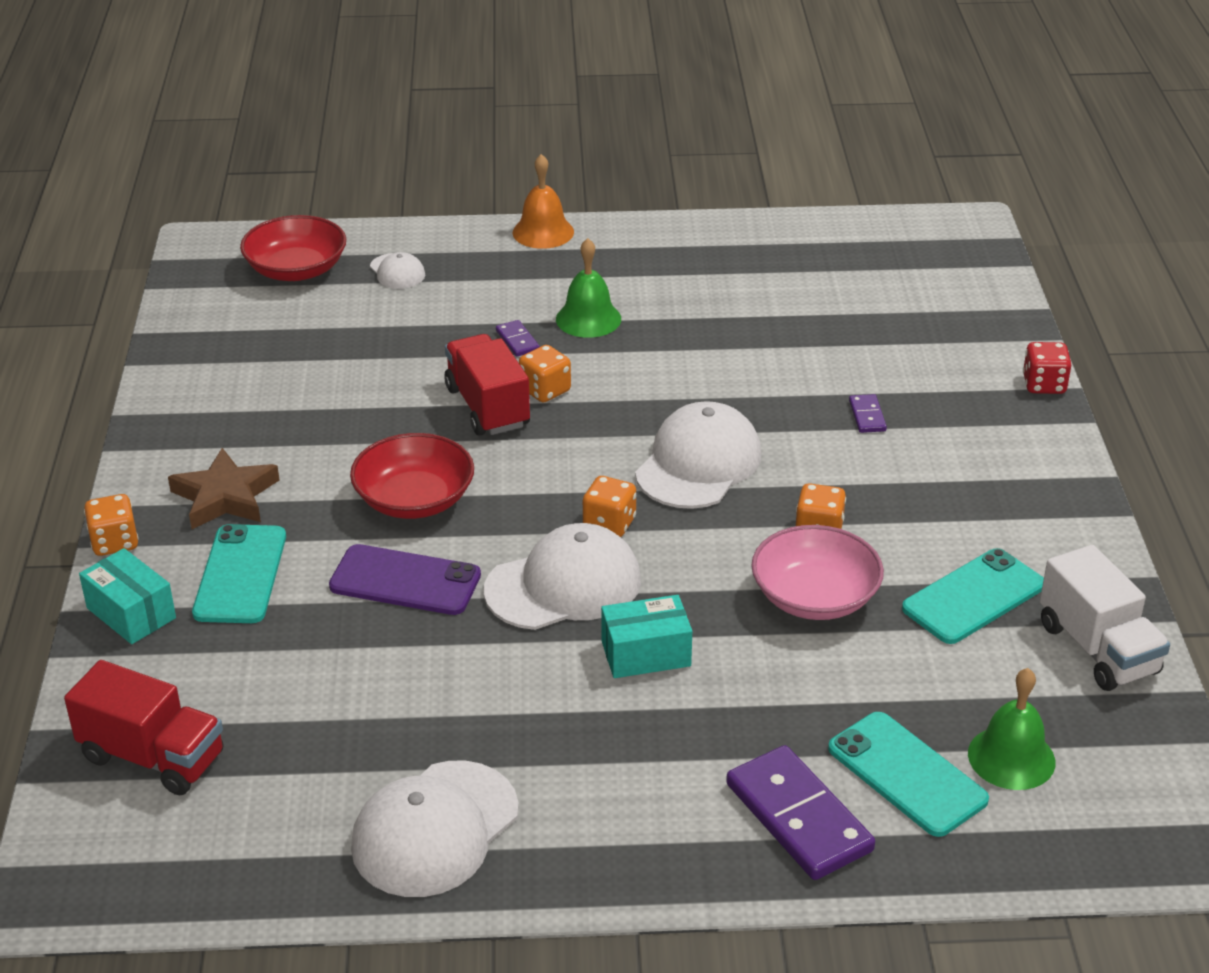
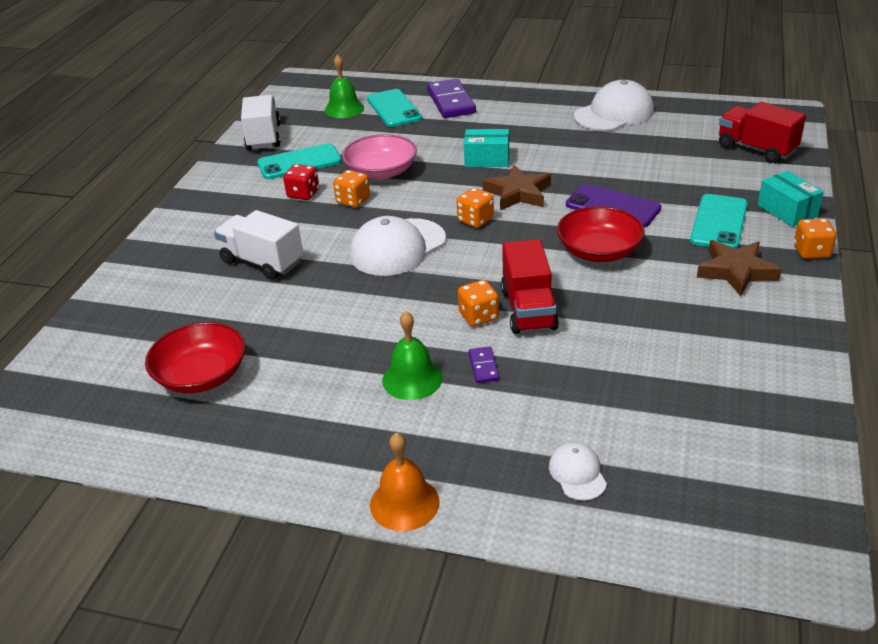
camera: 160 degrees left, 0 degrees up
red bowl [240,215,346,281] -> red bowl moved to [145,322,245,393]
white cap [484,523,641,630] -> brown star [482,165,551,211]
purple domino [849,394,887,433] -> white truck [214,210,303,280]
red dice [1023,342,1071,394] -> red dice moved to [283,164,319,200]

